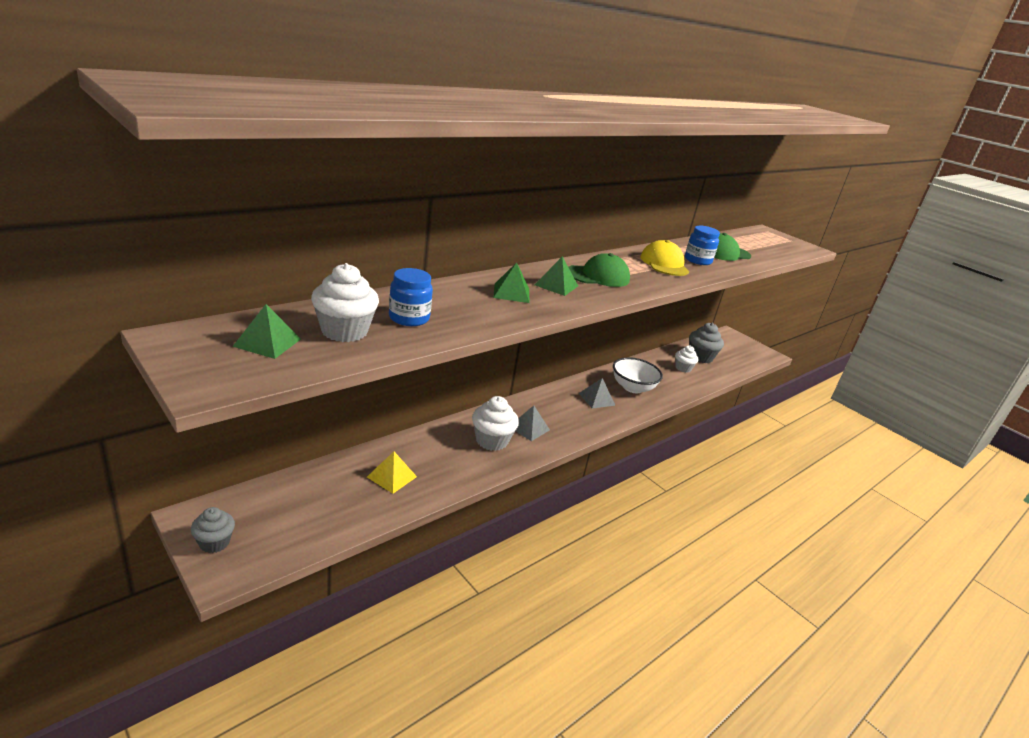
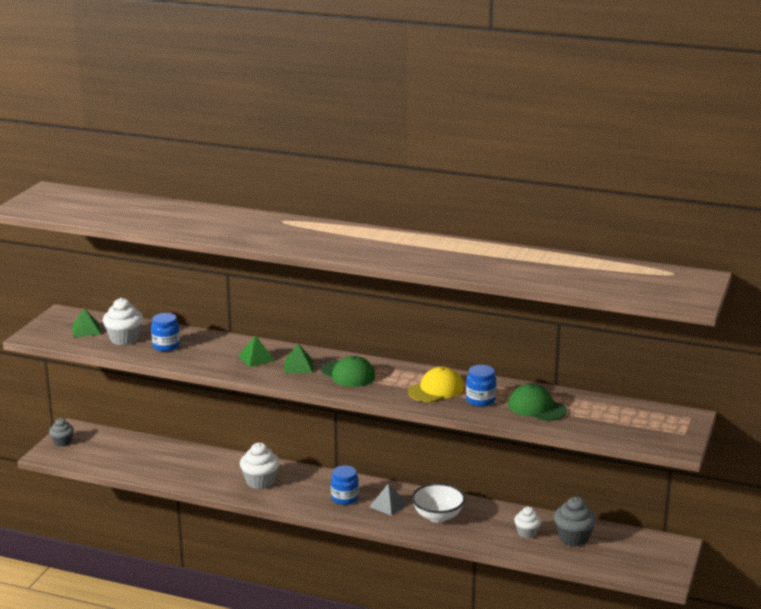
camera: 65 degrees right, 5 degrees down
yellow pyramid [367,451,417,494] -> none
grey pyramid [515,405,550,441] -> none
none -> blue jar [331,466,359,505]

